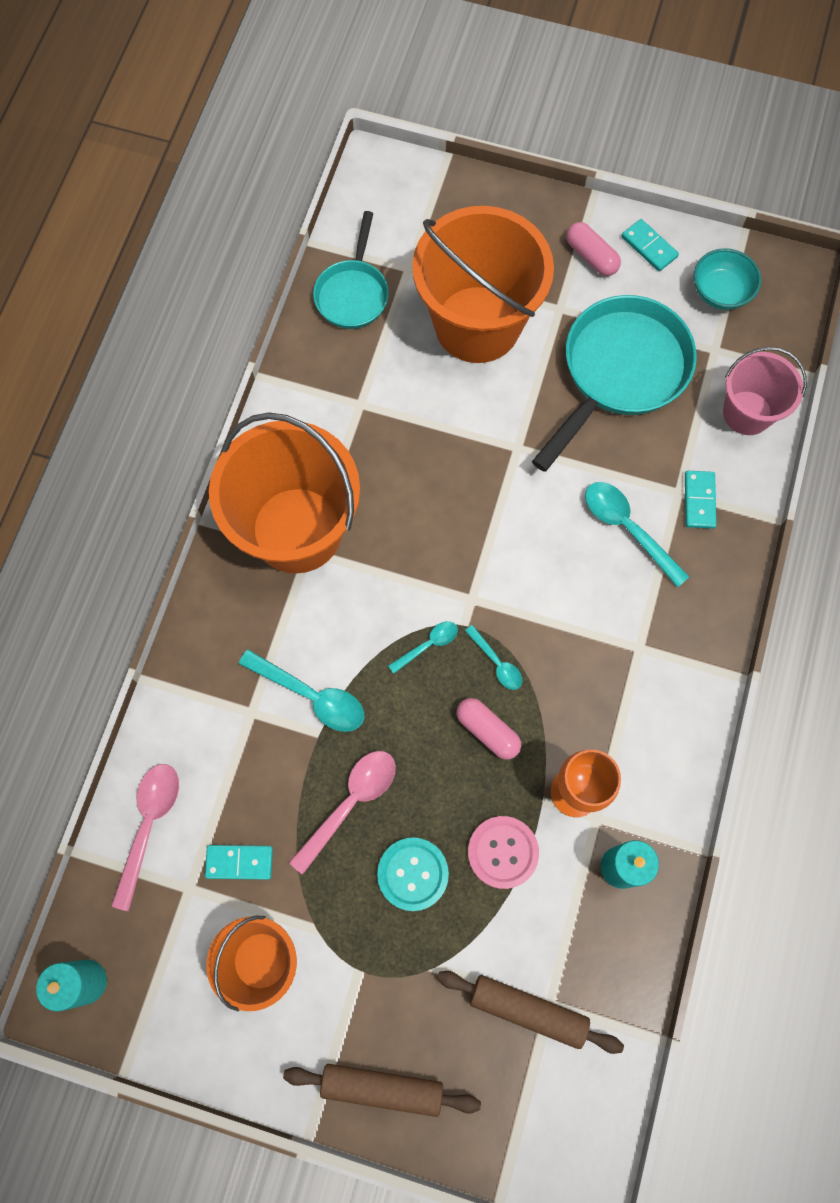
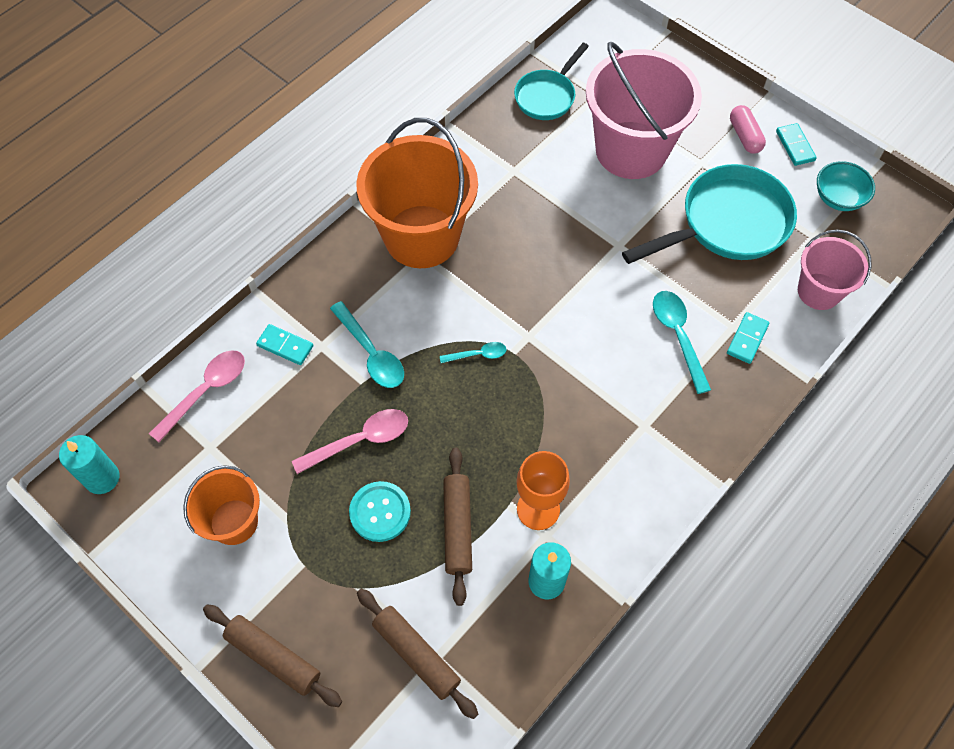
camera: 25 degrees right, 10 degrees down
turquoise domino [205,845,273,880] -> turquoise domino moved to [256,324,313,365]
orange bucket [412,206,554,363] -> pink bucket [586,42,702,179]
pink capsule [456,698,521,760] -> none
turquoise spoon [465,625,522,690] -> none
pink button [468,816,539,889] -> brown rolling pin [443,448,472,606]

